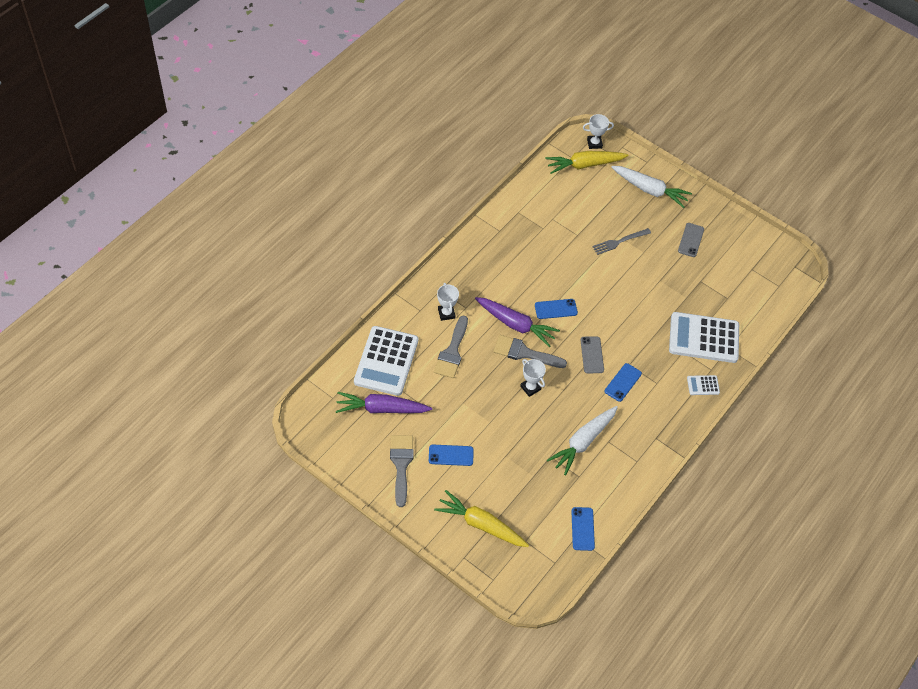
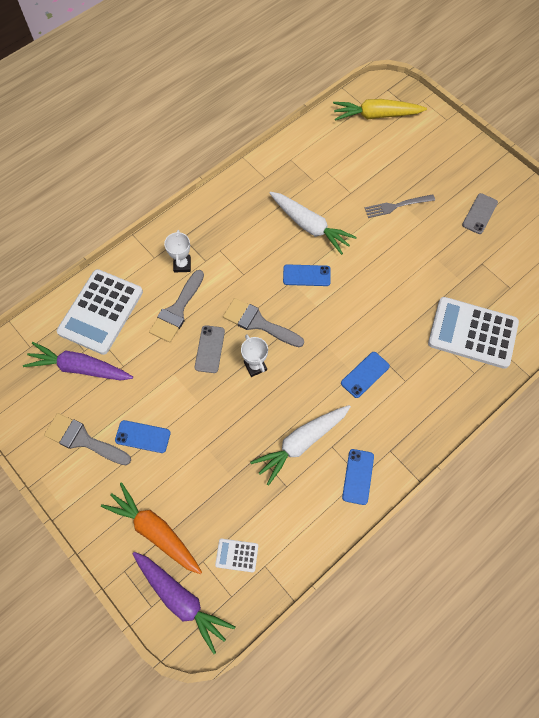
camera: 15 degrees right, 10 degrees up
grey brush [390,435,414,507] -> grey brush turned 75 degrees counterclockwise [44,413,131,465]
yellow carrot [434,490,529,547] -> orange carrot [101,483,202,574]
purple carrot [475,297,560,347] -> purple carrot moved to [133,552,236,654]
blue phone [571,507,595,551] -> blue phone moved to [342,449,374,505]
grey phone [580,336,604,373] -> grey phone moved to [195,325,225,373]
white trophy [583,114,614,149] -> none
white carrot [611,166,692,208] -> white carrot moved to [270,192,357,255]
white calculator [687,375,720,395] -> white calculator moved to [215,539,258,572]

